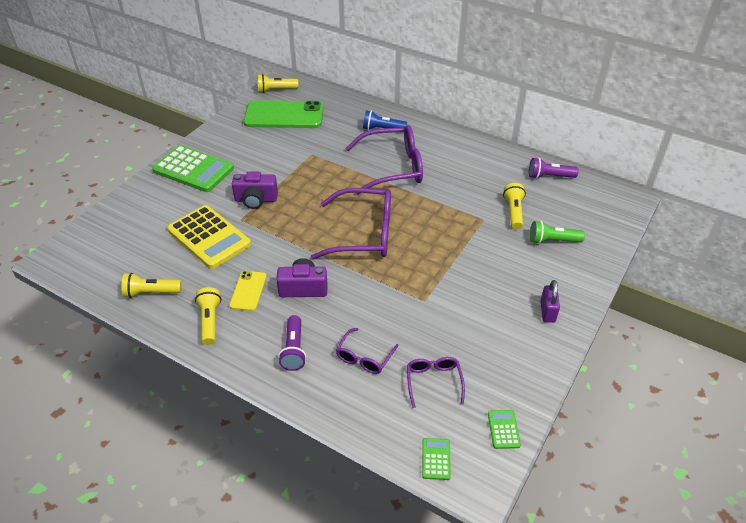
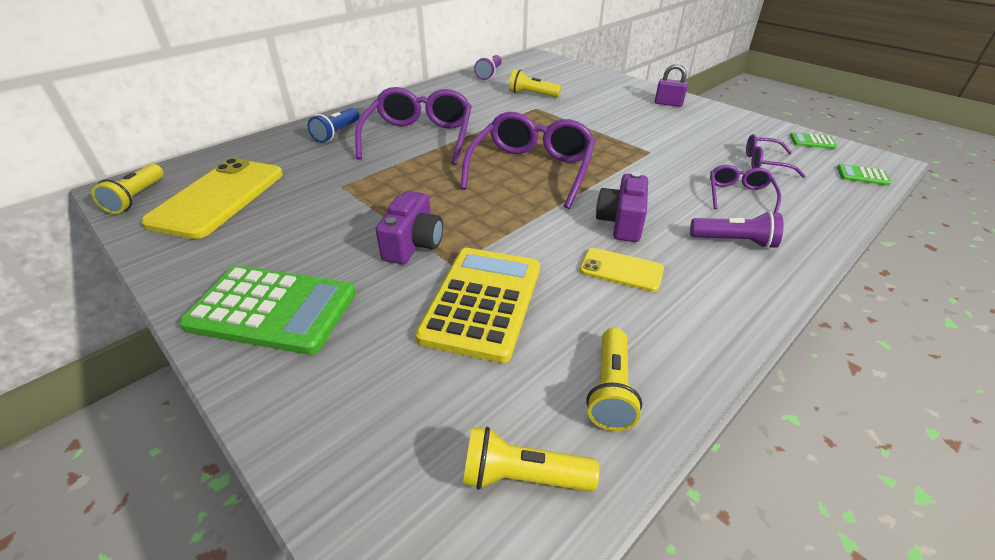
camera: 75 degrees left, 5 degrees down
green calculator [152,145,234,192] -> green calculator turned 60 degrees clockwise [179,265,356,355]
yellow calculator [167,205,251,269] -> yellow calculator turned 45 degrees counterclockwise [415,248,540,363]
yellow flashlight [195,287,221,345] -> yellow flashlight moved to [463,427,599,492]
green phone [243,100,324,128] -> yellow phone [141,158,283,239]
purple glasses [336,328,399,374] -> purple glasses turned 120 degrees counterclockwise [710,165,781,213]
green flashlight [530,221,585,244] -> none

